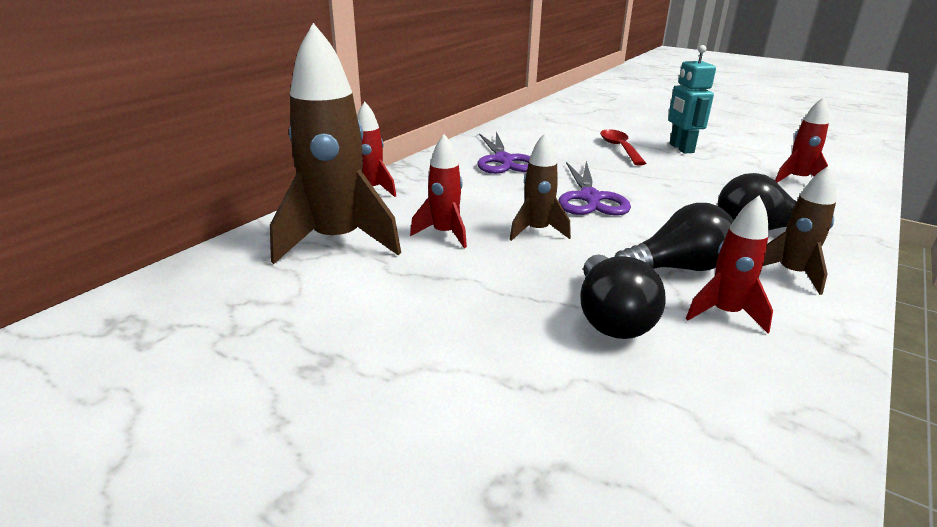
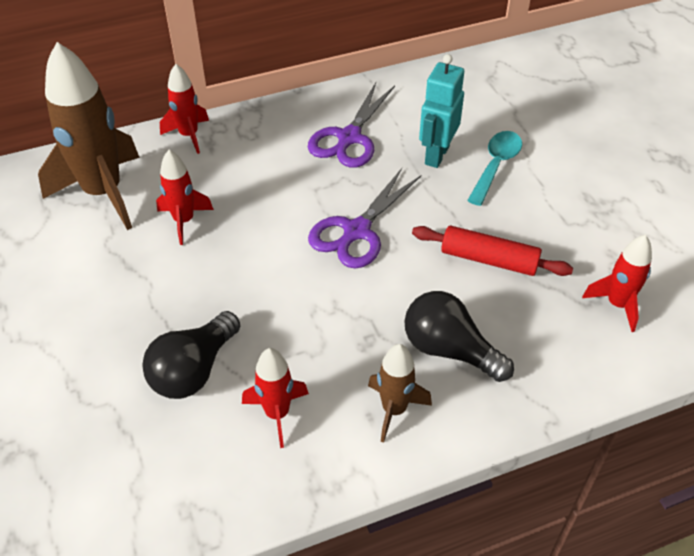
camera: 35 degrees right, 20 degrees up
brown rocket [509,132,571,241] -> none
red spoon [600,129,646,166] -> turquoise spoon [467,131,522,206]
black light bulb [614,203,734,271] -> none
turquoise robot [668,45,716,154] -> turquoise robot moved to [419,54,464,168]
none -> red rolling pin [412,226,573,276]

